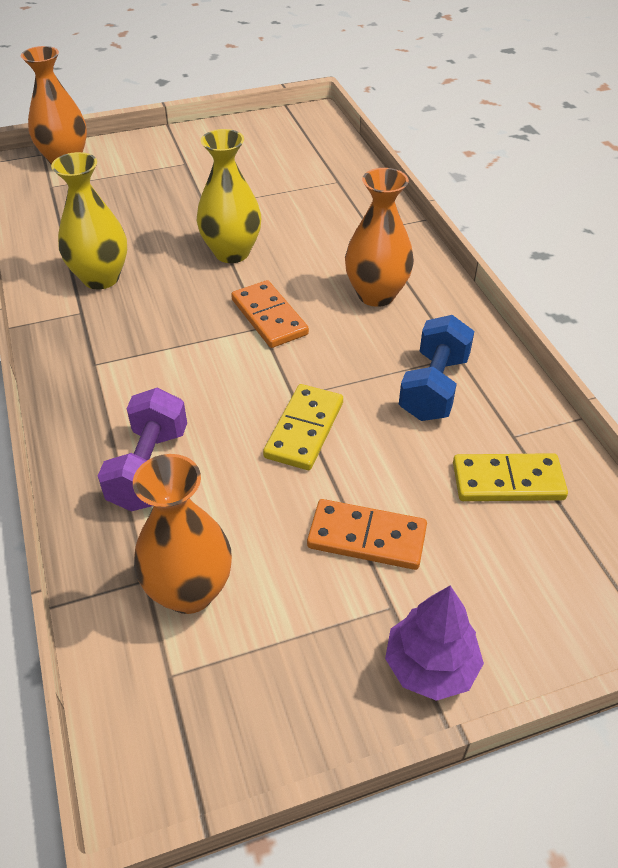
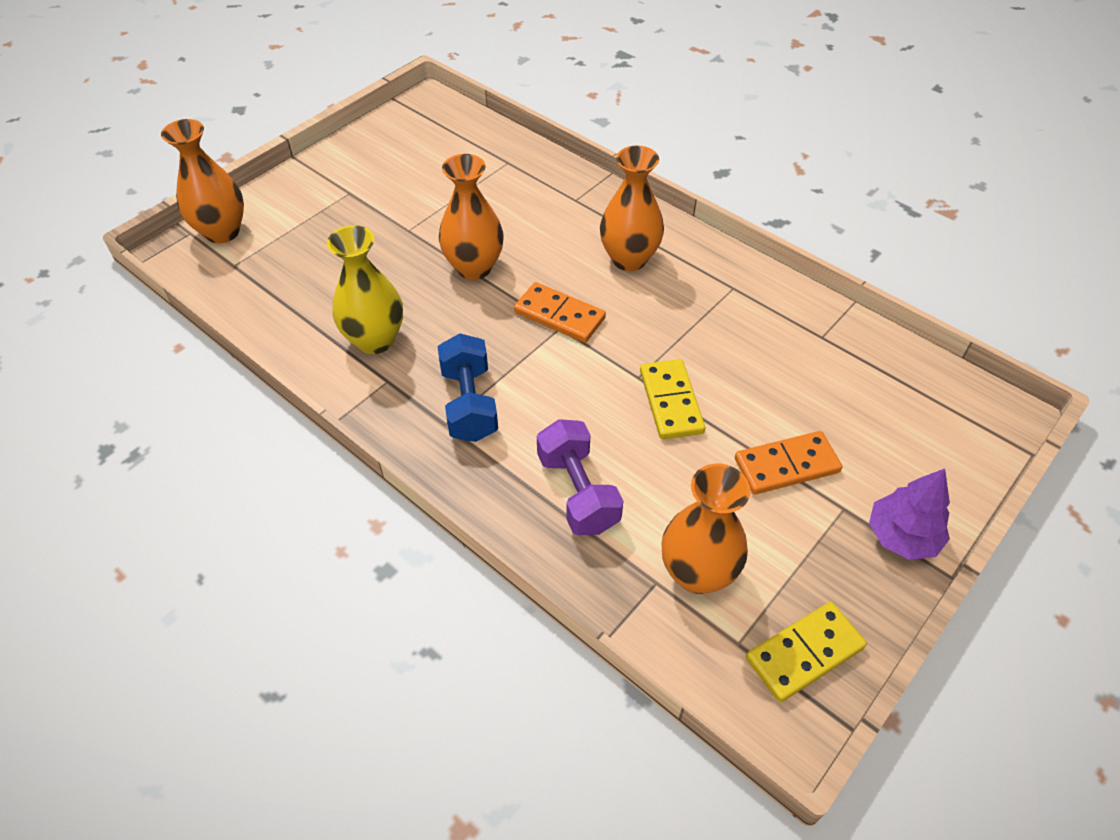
camera: 30 degrees left, 5 degrees up
yellow vase [197,129,261,263] -> orange vase [439,154,504,280]
blue dumbbell [399,315,474,421] -> blue dumbbell moved to [437,333,498,442]
yellow domino [453,453,568,501] -> yellow domino moved to [746,602,867,702]

